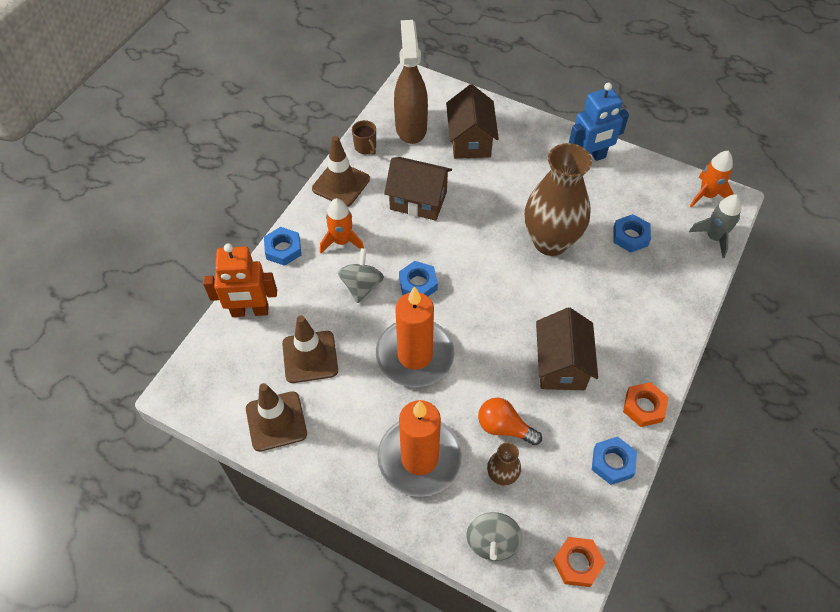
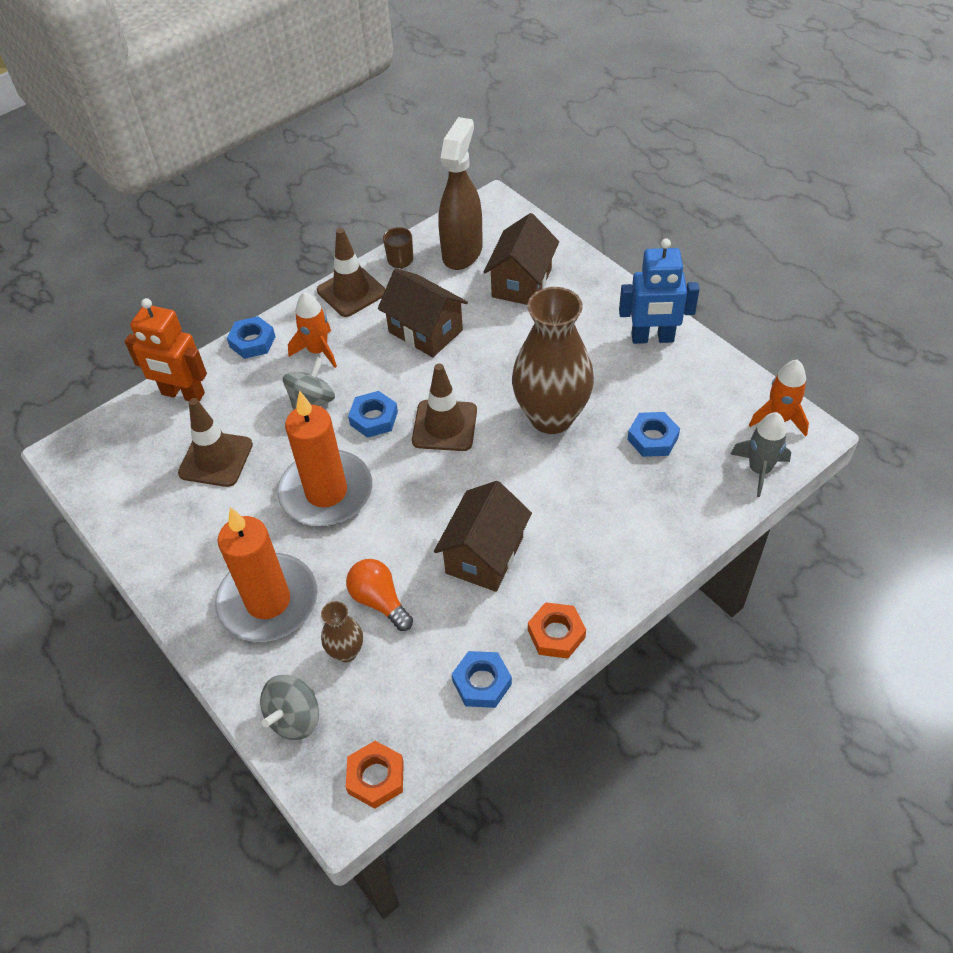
camera: 25 degrees right, 5 degrees down
brown traffic cone [246,383,307,452] -> brown traffic cone moved to [412,363,477,451]

